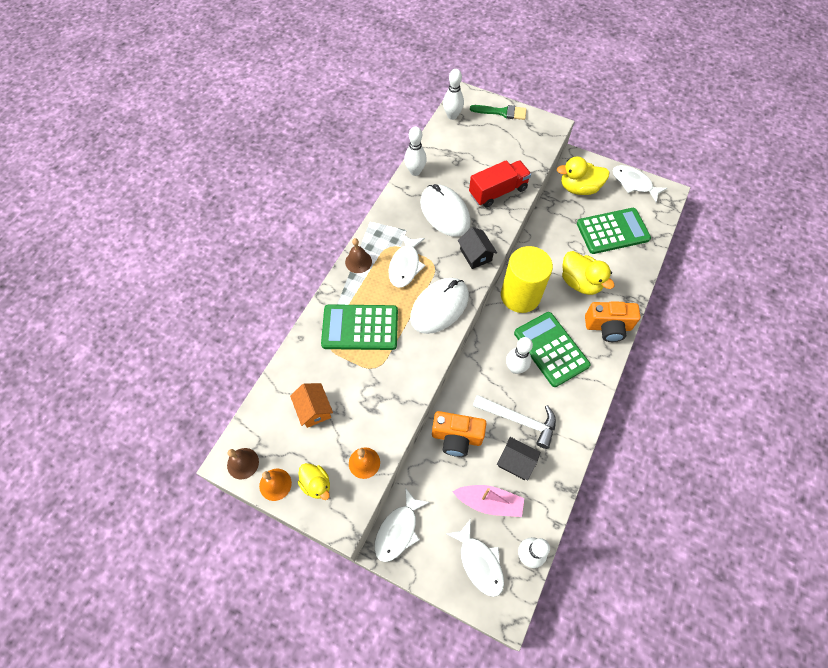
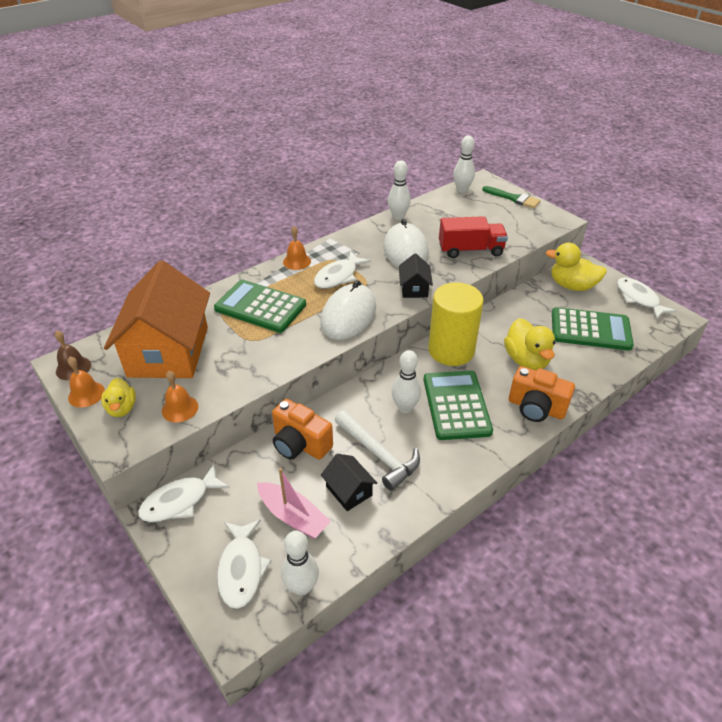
camera: 25 degrees right, 20 degrees down
orange house [290,383,333,428] -> orange house [104,261,210,378], size x2.31
brown bell [345,238,372,273] -> orange bell [283,226,311,270]
white mouse [410,278,469,334] -> white mouse turned 45 degrees counterclockwise [320,280,376,340]

